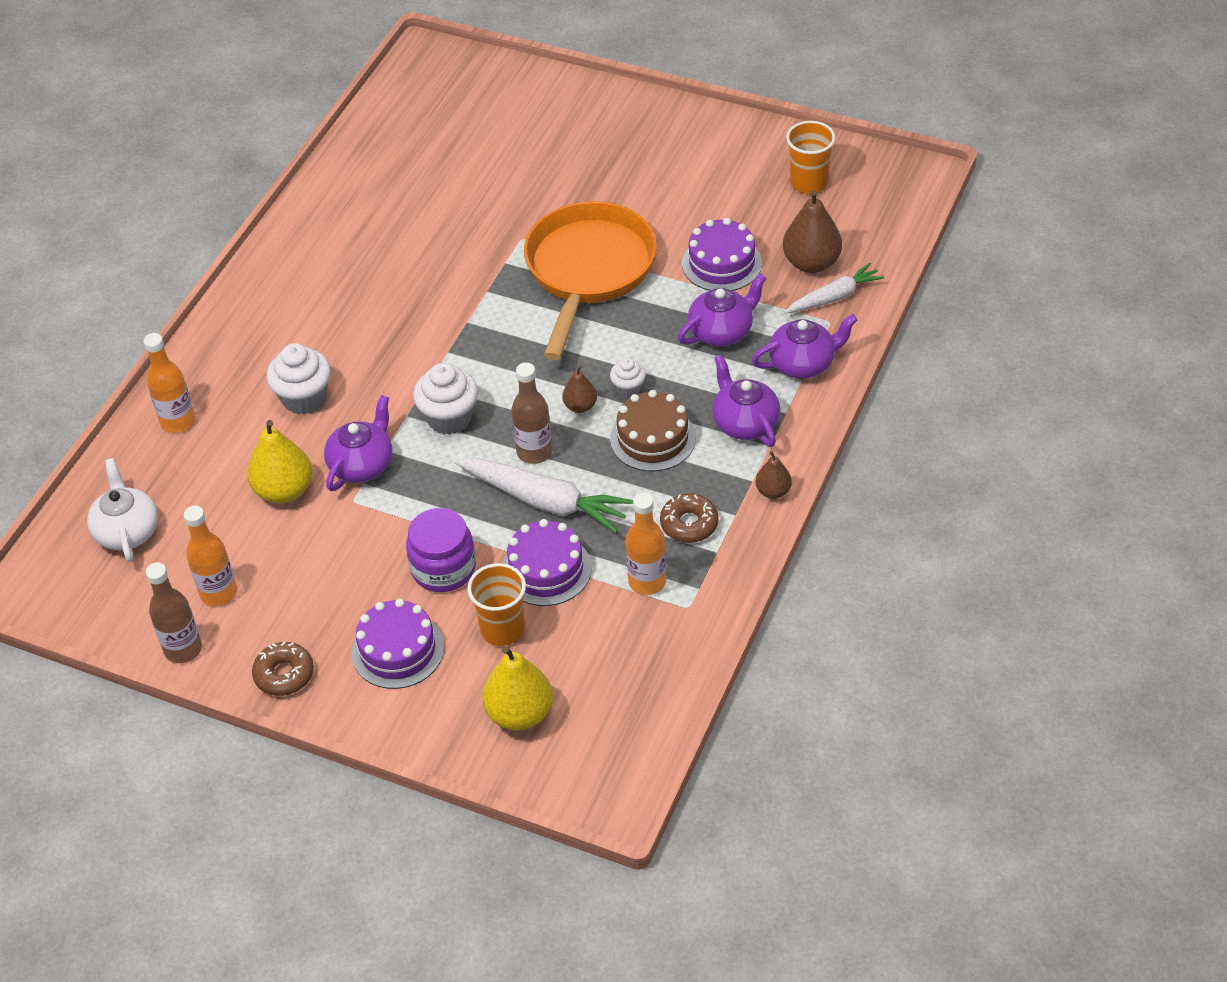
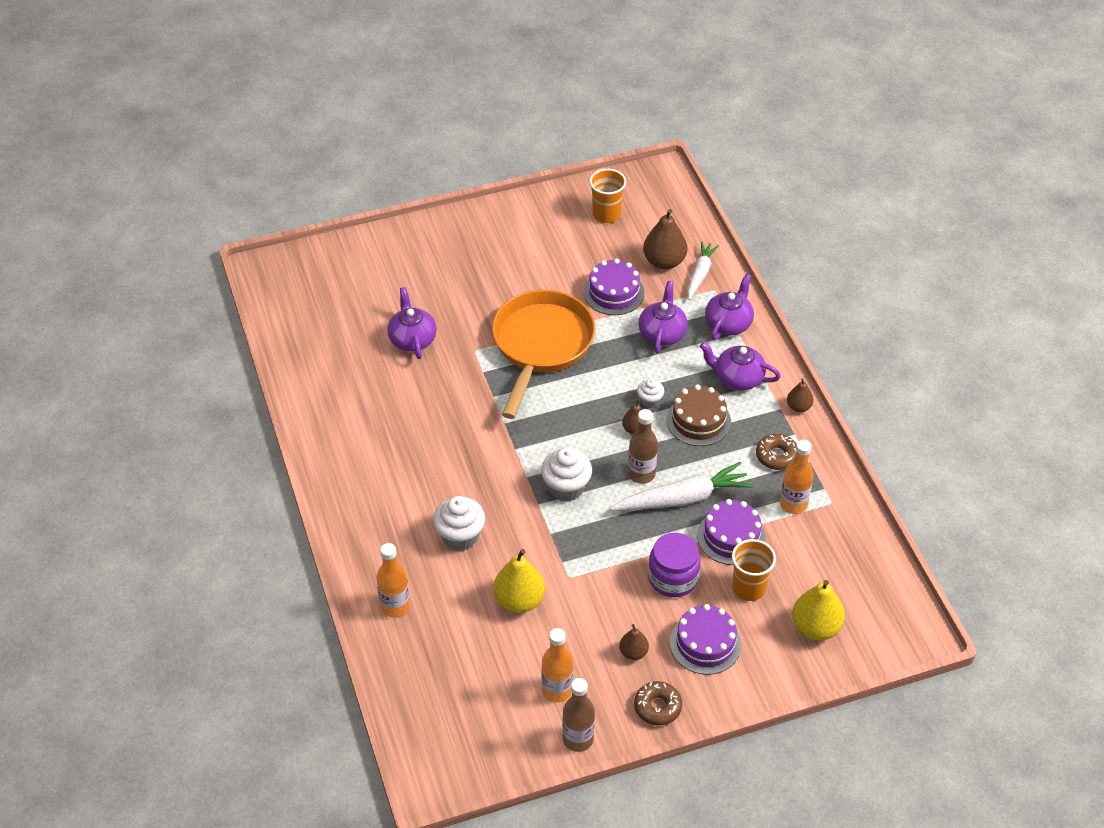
camera: 45 degrees left, 0 degrees up
white teapot [87,458,158,562] -> none
purple teapot [324,395,392,491] -> purple teapot moved to [387,287,437,359]
orange pan [524,201,657,360] -> orange pan turned 45 degrees clockwise [492,290,595,419]
none -> brown pear [619,624,649,660]

